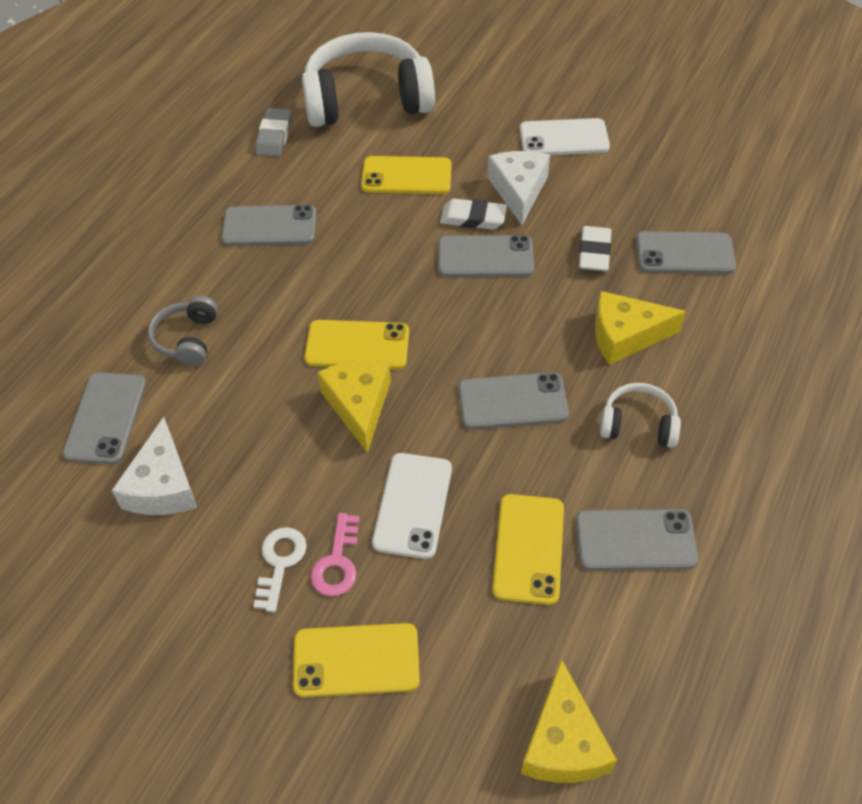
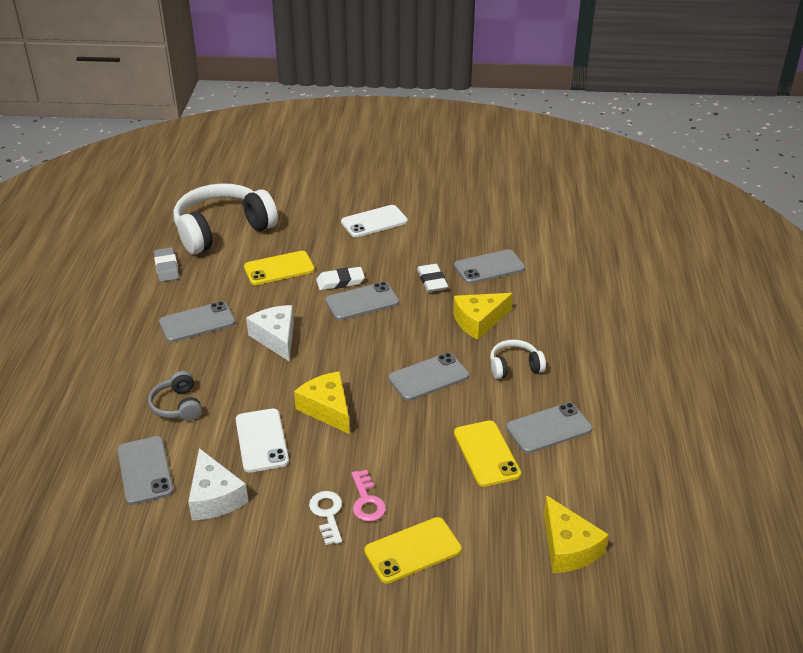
camera: 25 degrees left, 15 degrees down
yellow phone [304,320,409,370] -> none
white phone [372,453,452,559] -> white phone moved to [236,409,289,473]
white cheese [488,151,550,225] -> white cheese moved to [246,305,294,361]

